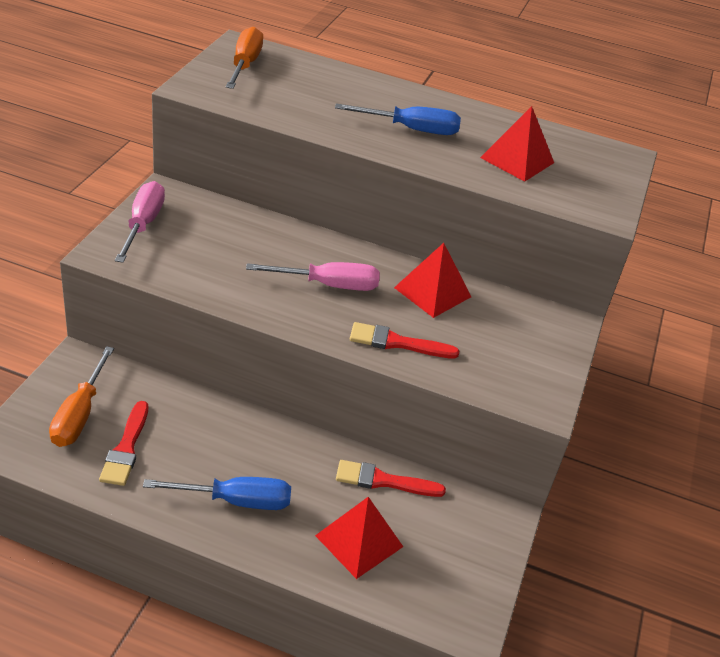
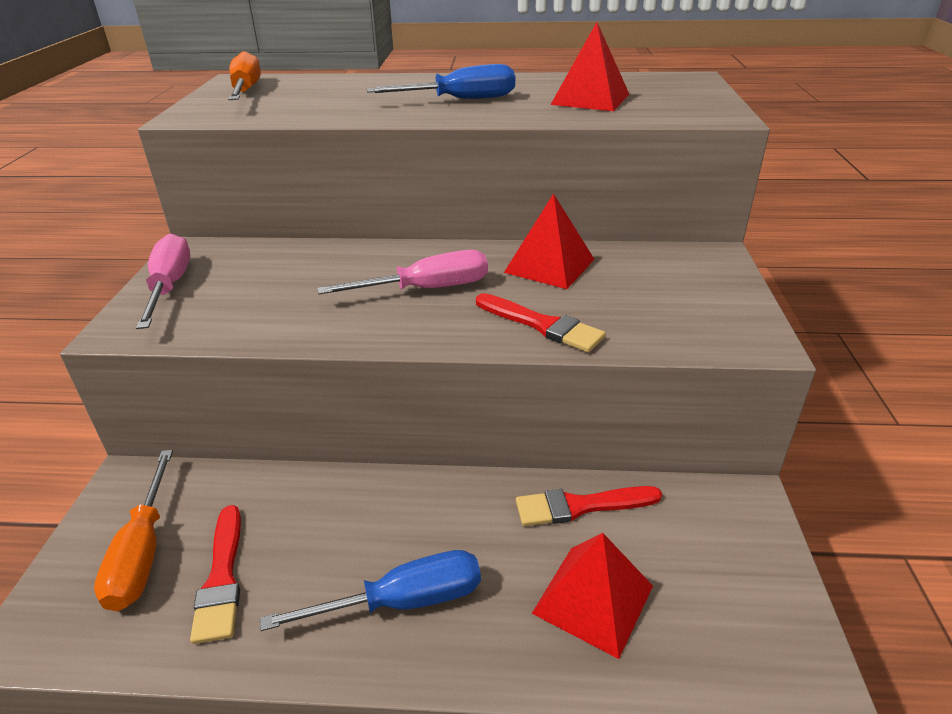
camera: 10 degrees left, 5 degrees down
red brush [350,322,460,359] -> red brush turned 135 degrees counterclockwise [476,293,606,352]

